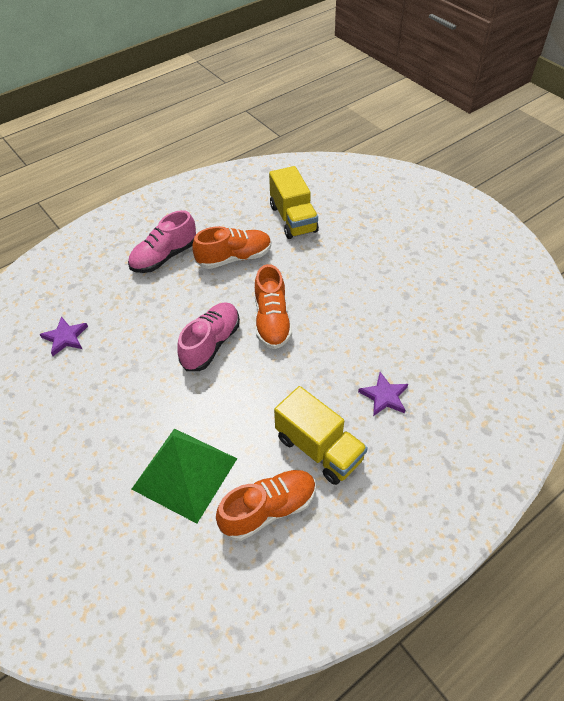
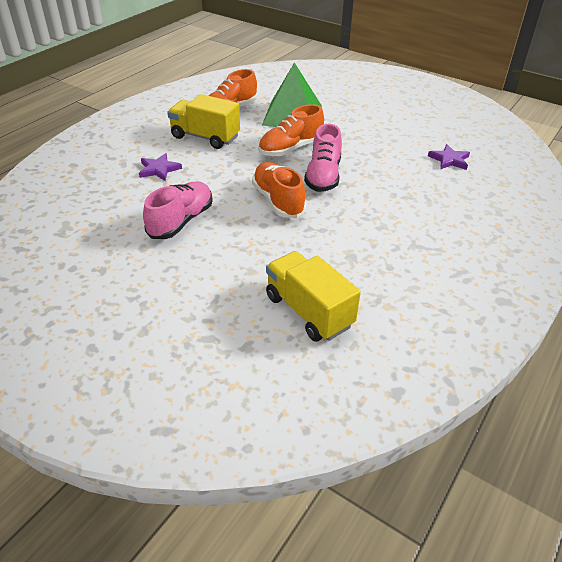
camera: 160 degrees right, 10 degrees down
pink shoe [128,210,196,273] -> pink shoe moved to [143,181,213,239]
orange shoe [192,226,271,269] -> orange shoe moved to [258,104,324,157]

